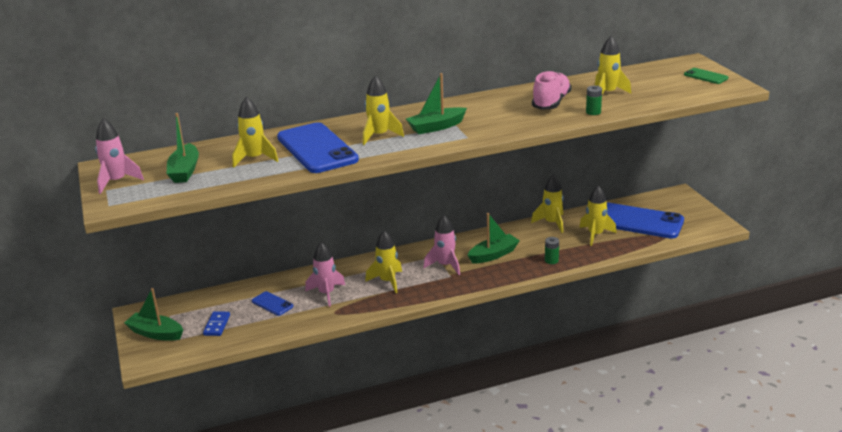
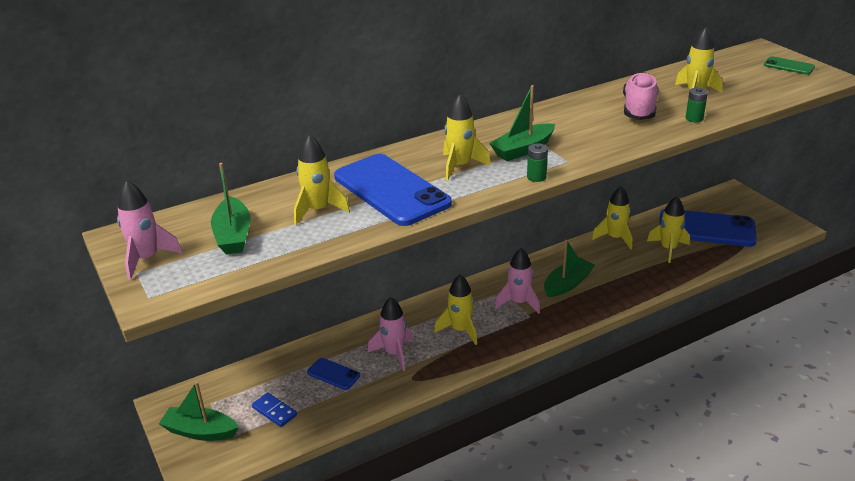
camera: 10 degrees left, 5 degrees up
blue domino [203,311,230,336] -> blue domino turned 45 degrees counterclockwise [252,393,297,427]
green battery [545,237,559,264] -> green battery moved to [527,143,548,182]

